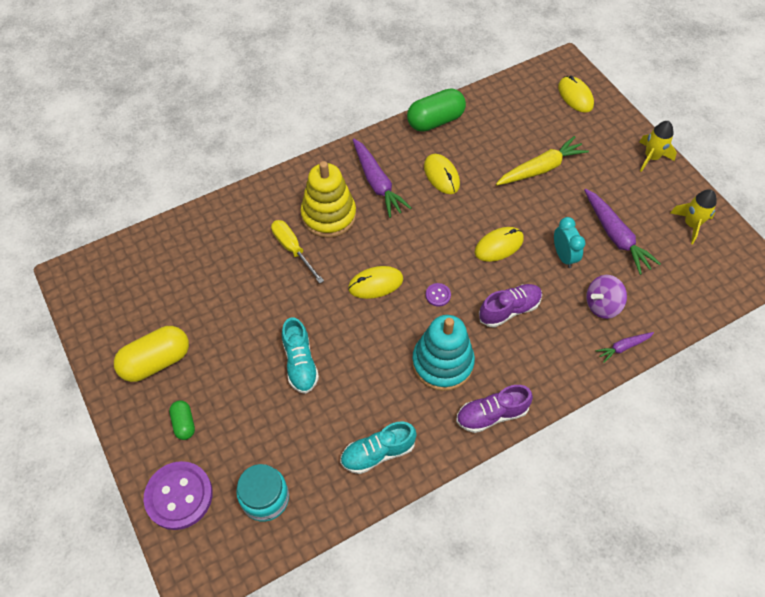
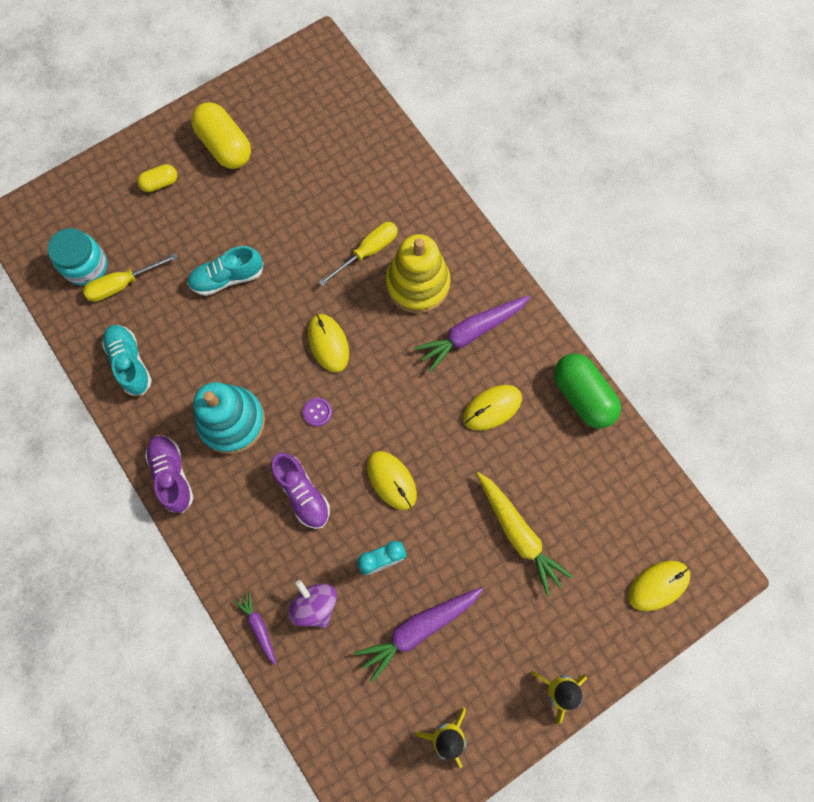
camera: 85 degrees right, 15 degrees up
purple button [143,461,213,530] -> none
green capsule [169,400,195,440] -> yellow capsule [137,164,177,192]
none -> yellow screwdriver [83,253,178,302]

